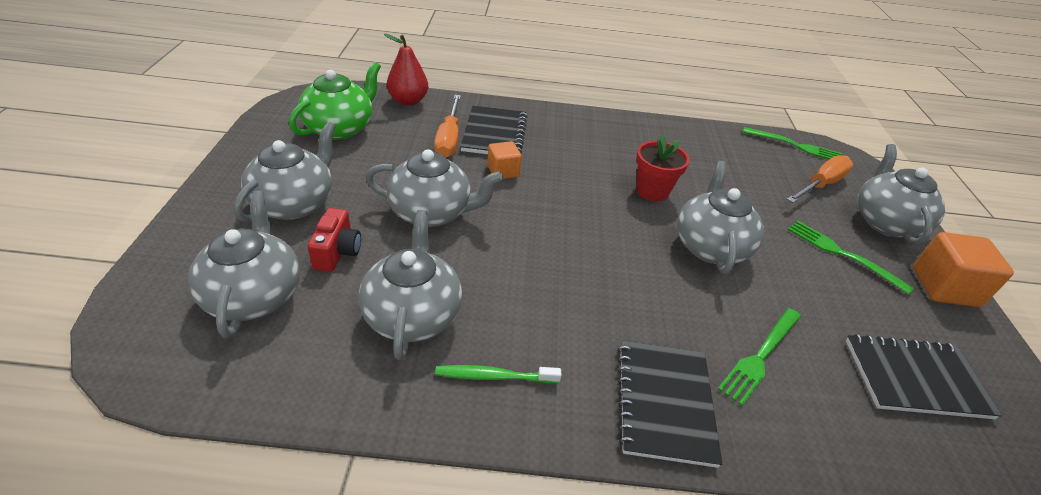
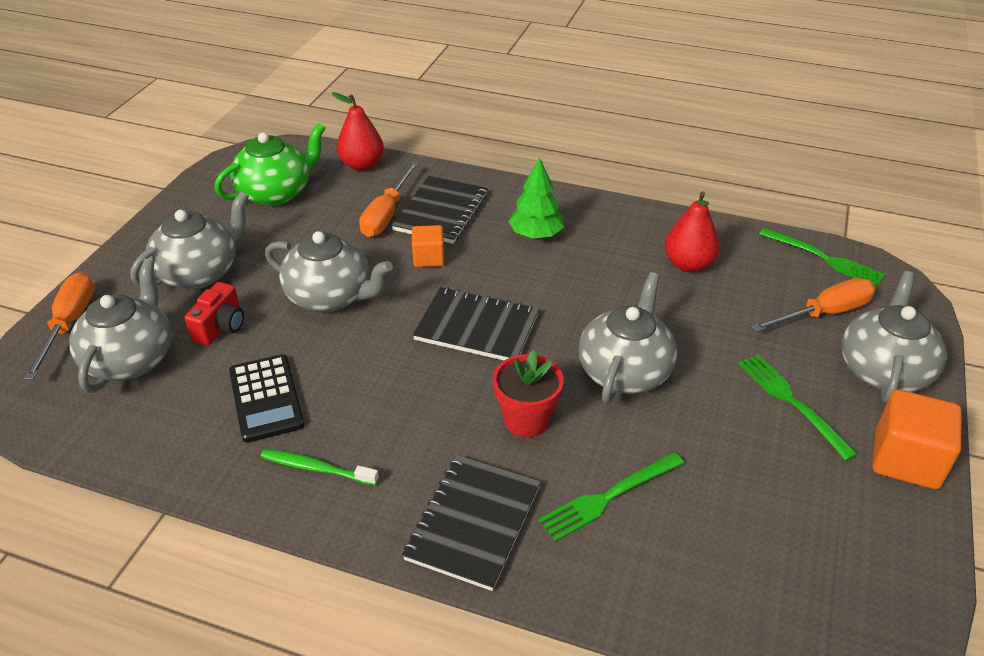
camera: 20 degrees right, 0 degrees up
grey teapot [359,210,462,360] -> black calculator [229,354,305,443]
red flower pot [636,135,689,201] -> red flower pot moved to [493,350,564,437]
black notebook [846,334,1002,419] -> black notebook moved to [413,287,539,360]
none -> orange screwdriver [24,272,94,380]
none -> green tree [508,157,564,239]
none -> red pear [665,191,720,272]

